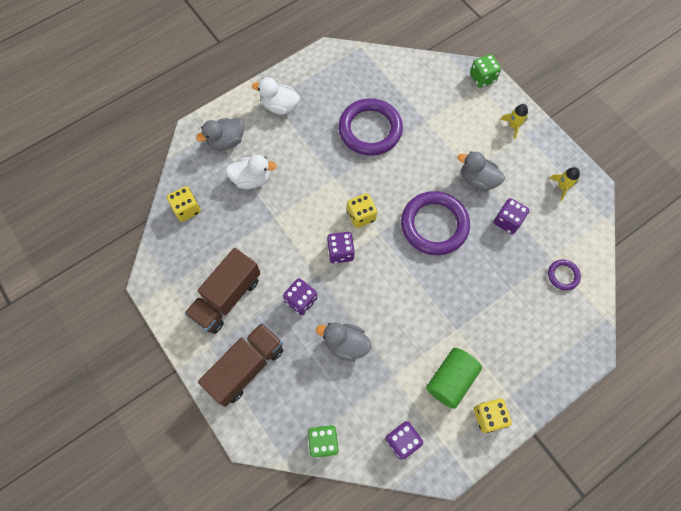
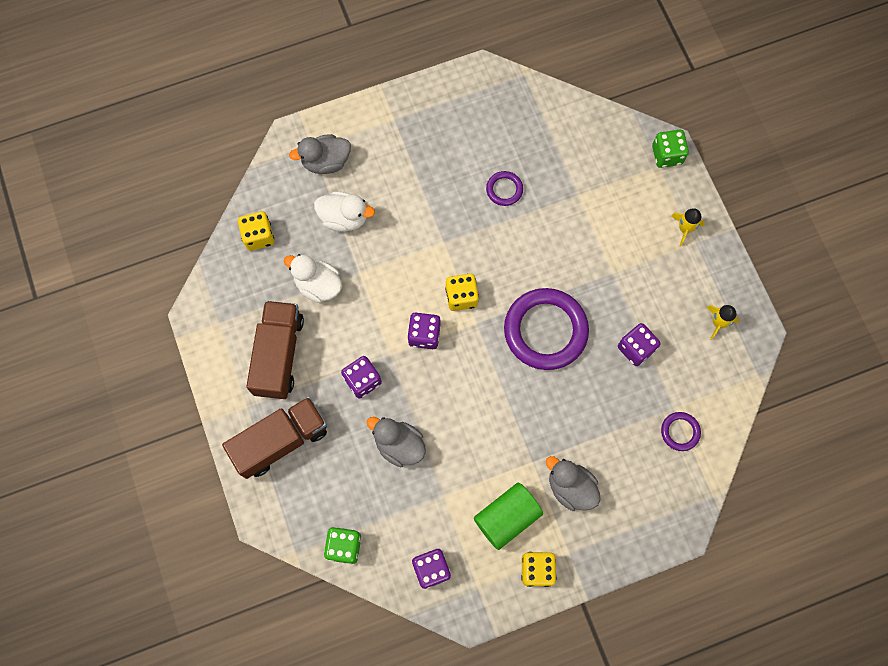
camera: 15 degrees right, 5 degrees up
brown truck [184,248,261,334] -> brown truck turned 135 degrees clockwise [246,301,304,399]
white duck [252,77,300,115] -> white duck moved to [284,254,342,303]
purple ring [338,98,403,156] -> purple ring [486,171,523,206], size x0.46
grey duck [458,151,505,192] -> grey duck moved to [546,456,601,511]

